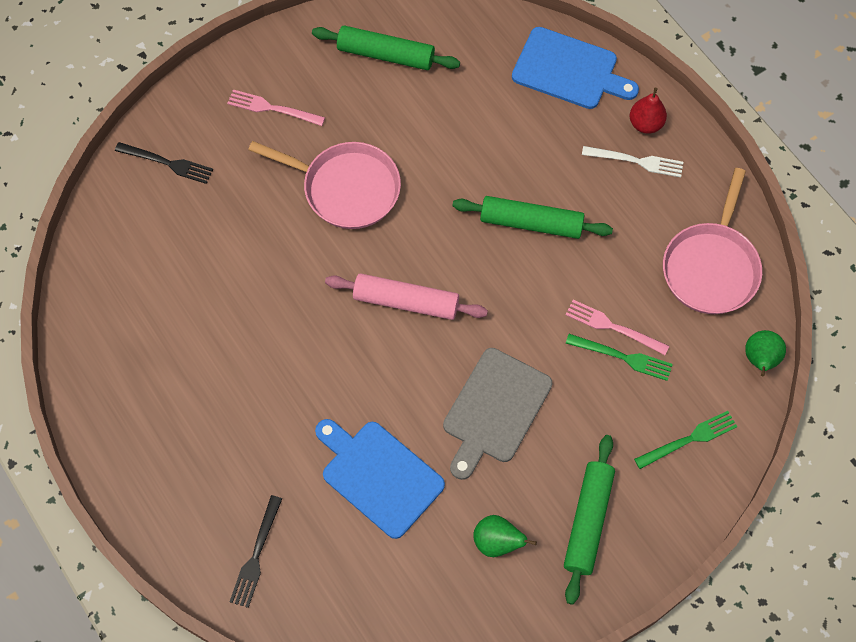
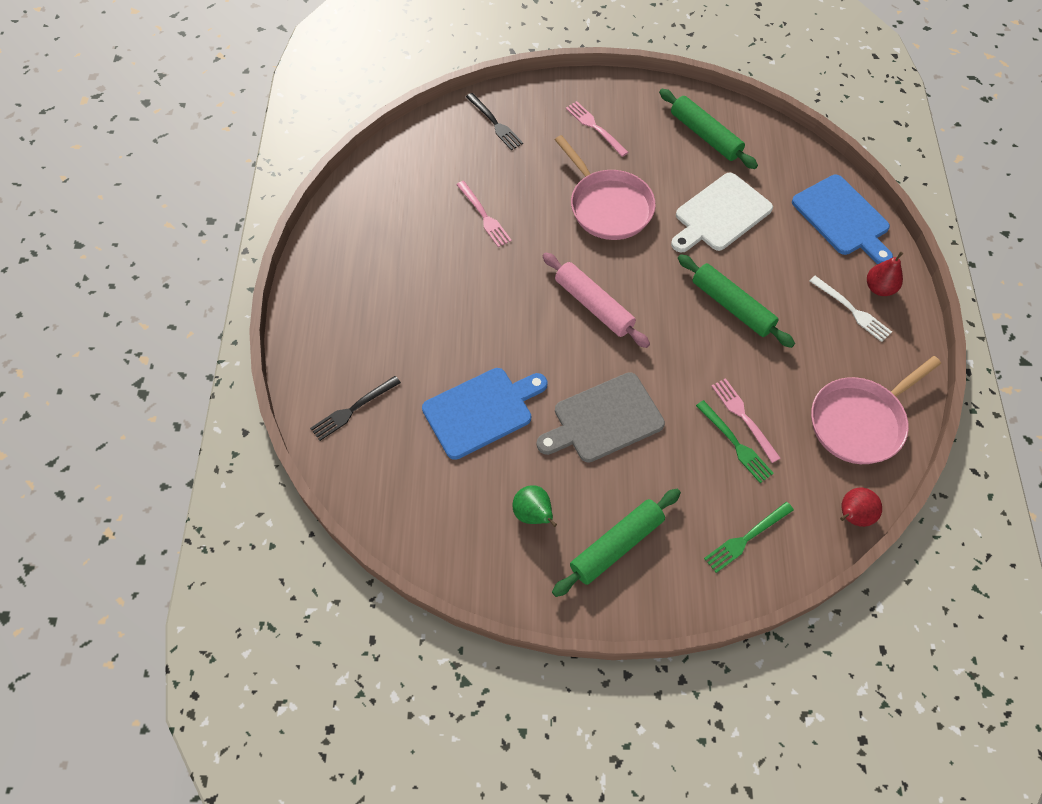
camera: 35 degrees right, 5 degrees down
blue cutting board [315,419,445,539] -> blue cutting board turned 75 degrees clockwise [422,368,548,460]
green fork [634,411,737,469] -> green fork turned 135 degrees clockwise [704,502,794,573]
green pear [745,330,786,376] -> red pear [840,487,882,527]
none -> pink fork [456,181,512,247]
none -> white cutting board [671,173,773,252]

